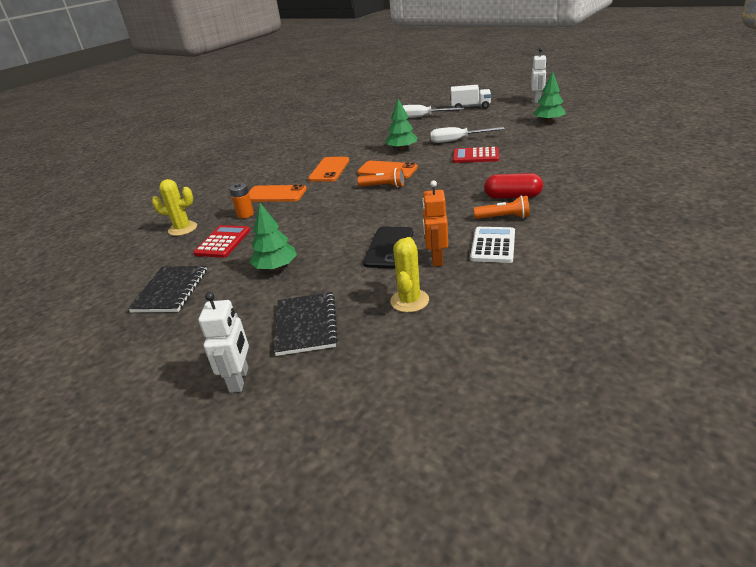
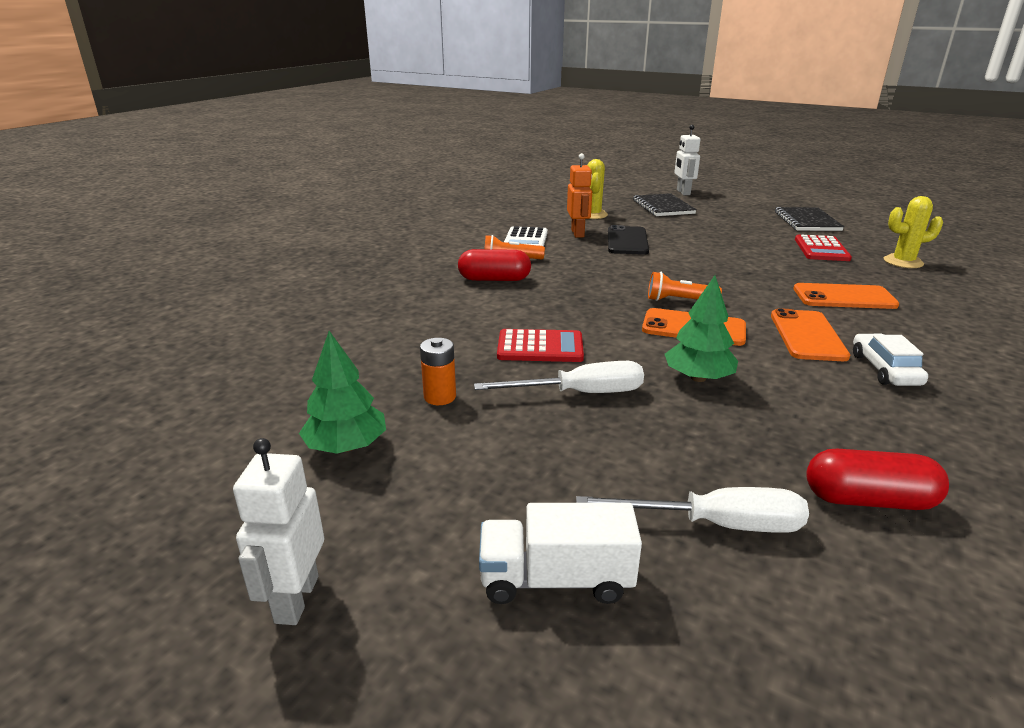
camera: 170 degrees right, 5 degrees down
orange battery [229,183,254,218] -> orange battery moved to [420,338,456,405]
green tree [249,203,297,270] -> none
none -> red capsule [806,449,949,510]
none -> white car [853,334,928,386]

